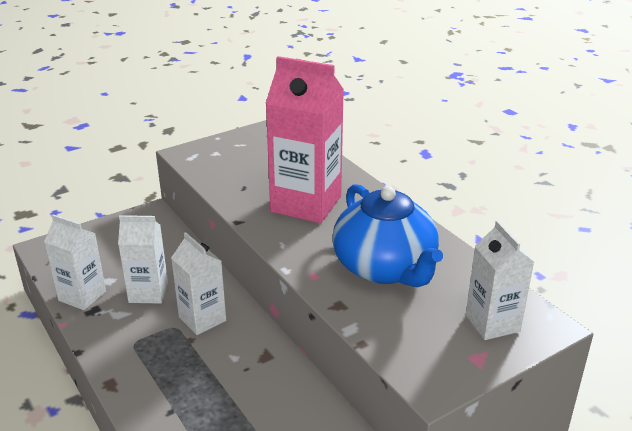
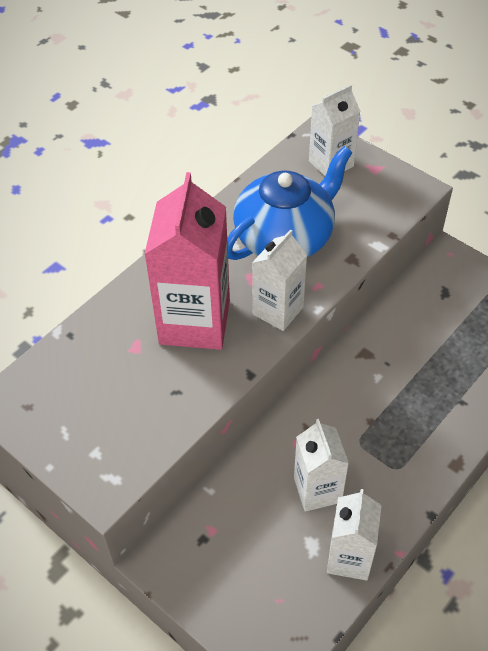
camera: 105 degrees left, 20 degrees up
white carton [171,232,226,335] -> white carton moved to [252,229,307,331]

